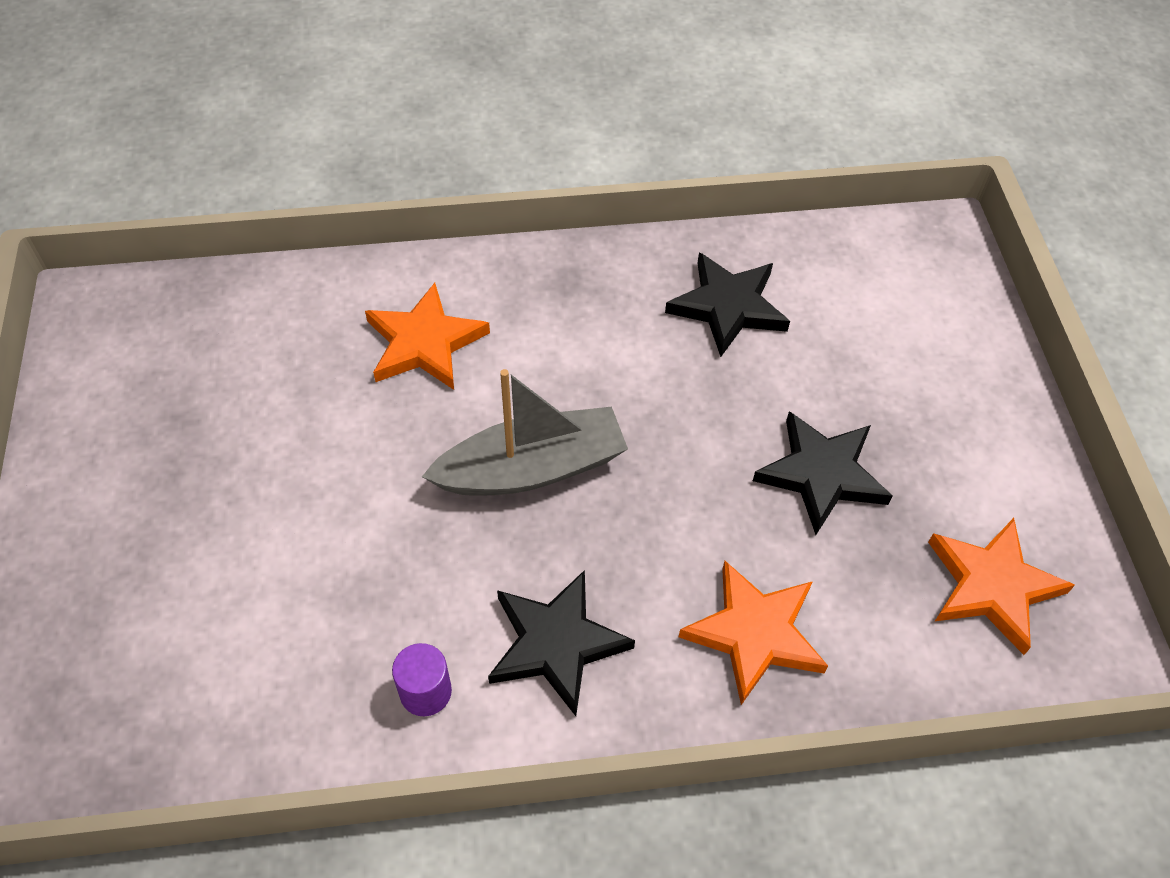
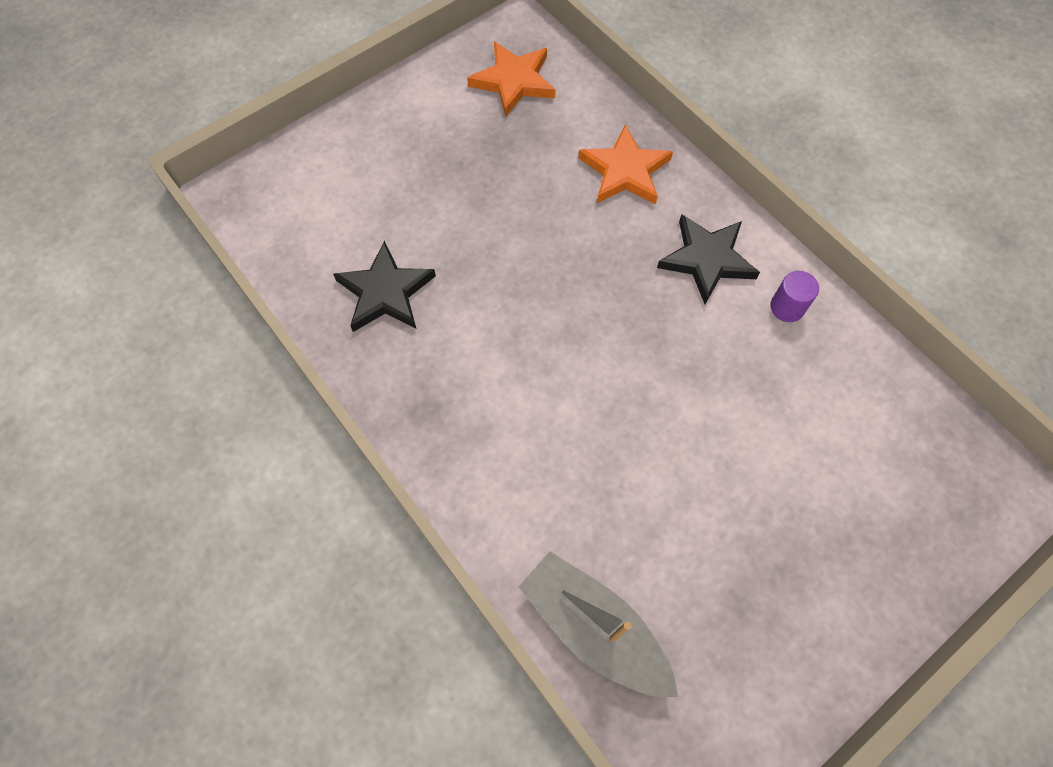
camera: 120 degrees left, 10 degrees up
orange star [365,283,490,390] -> none
grey boat [422,369,628,496] -> grey boat moved to [519,551,678,697]
black star [753,411,893,535] -> none

